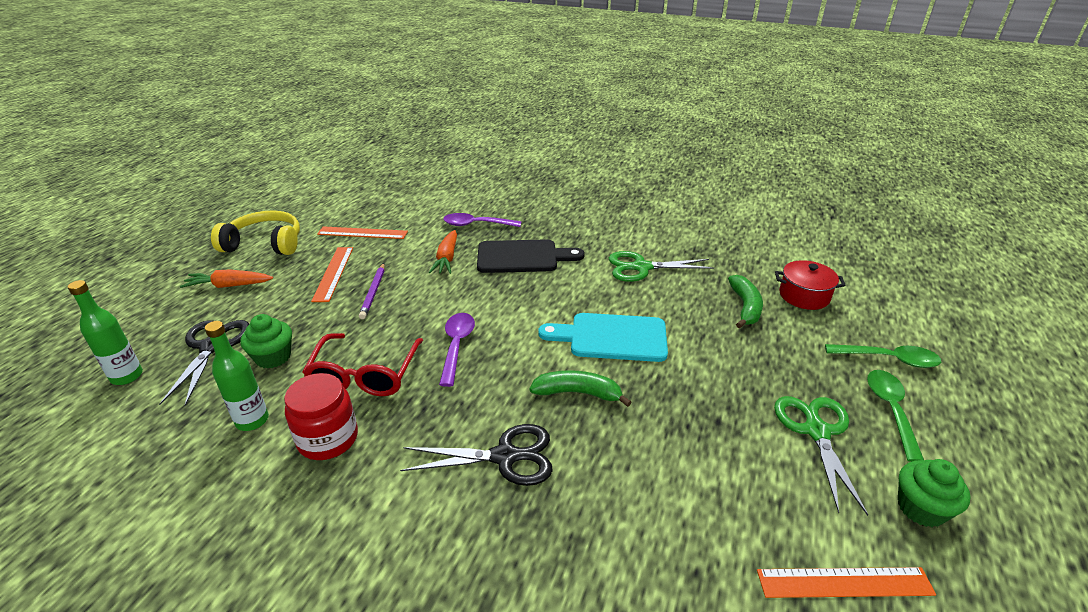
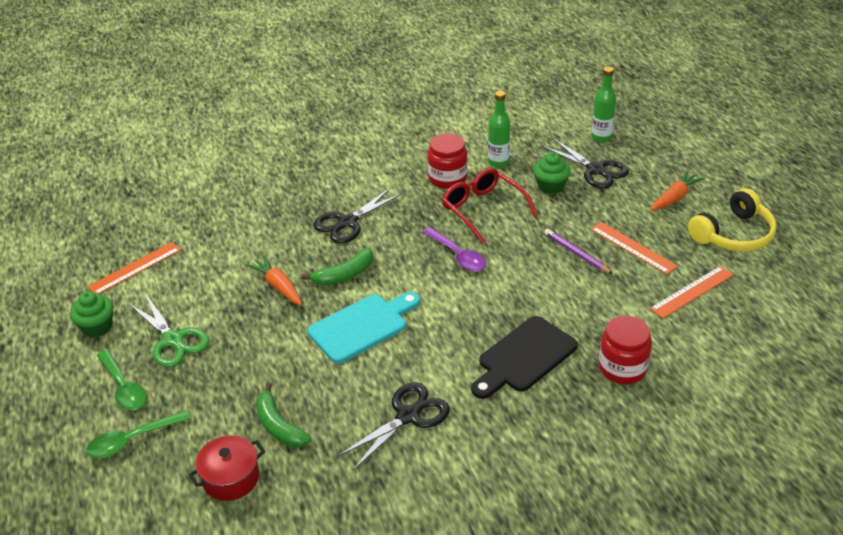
camera: 140 degrees right, 5 degrees up
orange carrot [429,230,457,274] -> orange carrot moved to [246,255,302,305]
purple spoon [443,213,521,227] -> red jar [599,316,652,384]
green scissors [609,251,714,282] -> black scissors [338,382,450,470]

